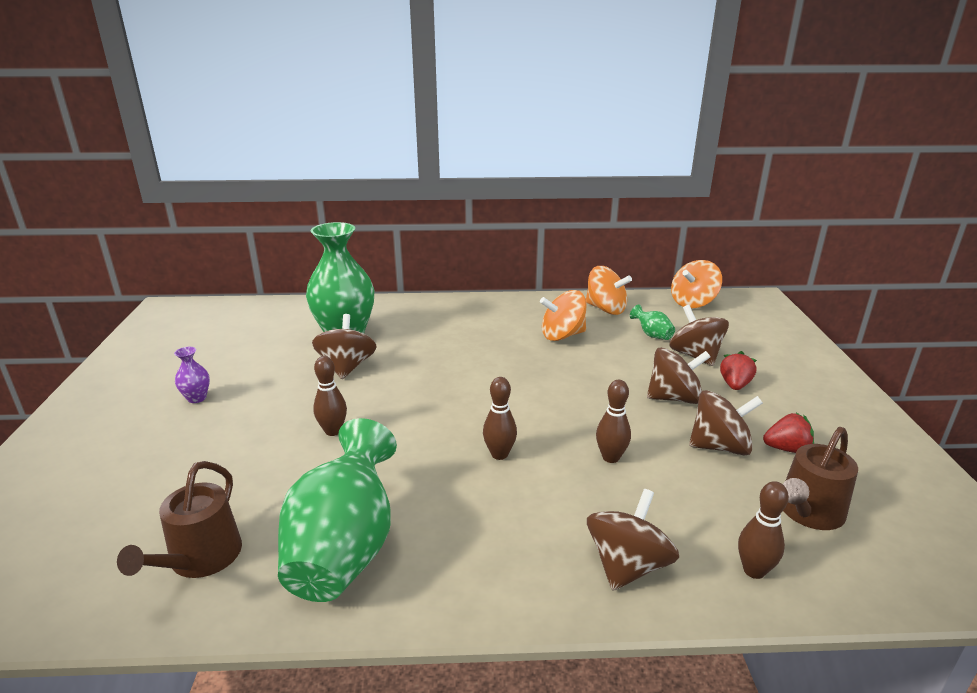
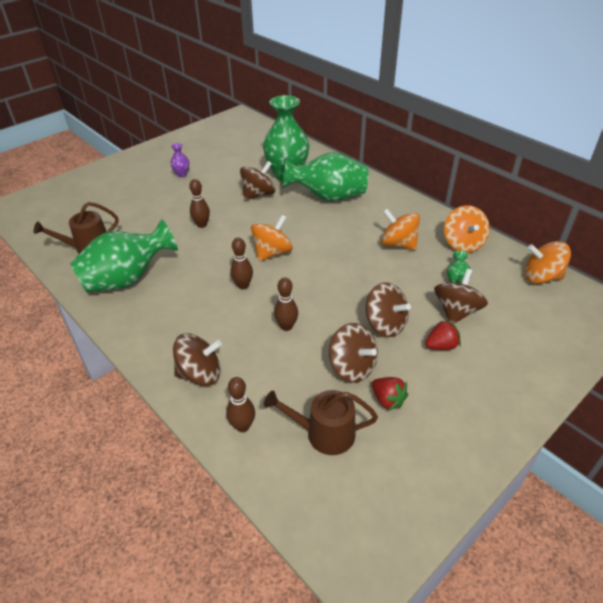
camera: 50 degrees right, 15 degrees up
none -> orange spinning top [251,215,293,261]
none -> green vase [283,152,368,202]

